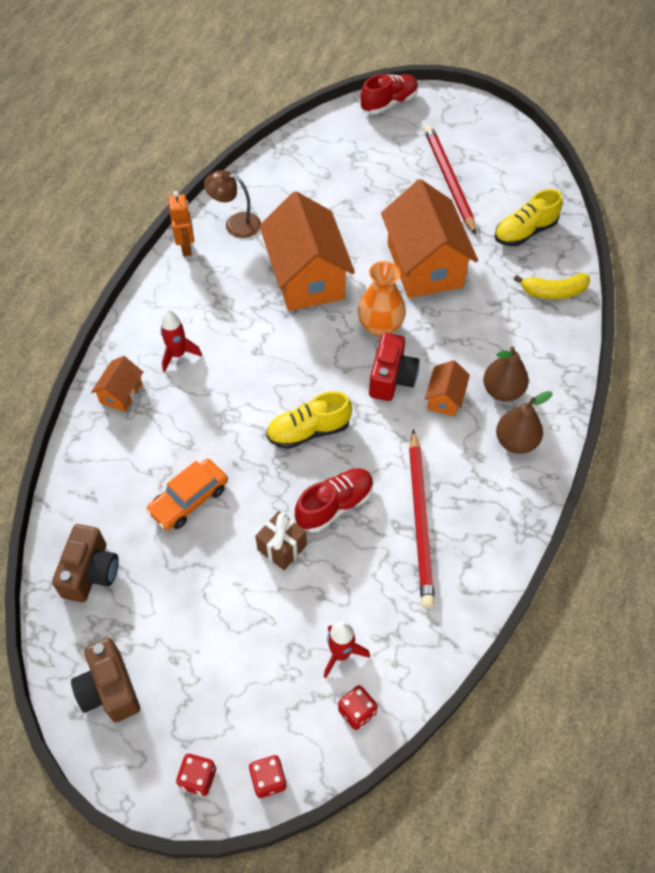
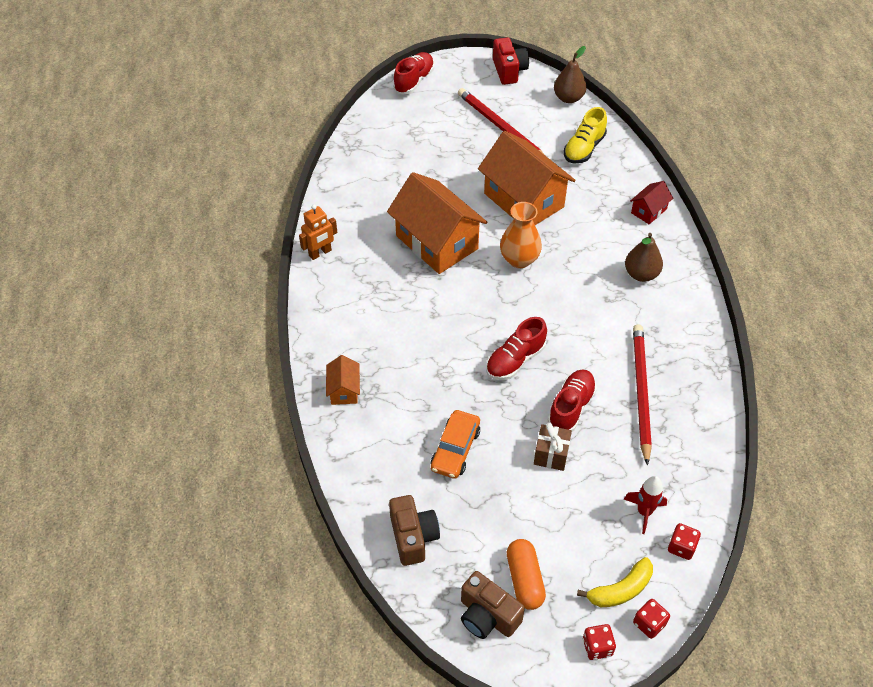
camera: 25 degrees left, 5 degrees down
red rocket [160,310,202,372] -> none
orange robot [168,191,194,256] -> orange robot turned 90 degrees clockwise [299,205,337,260]
brown lamp [204,170,261,238] -> none
yellow shoe [266,391,352,449] -> red shoe [486,317,547,380]
red camera [369,333,420,401] -> red camera moved to [493,37,529,85]
red pencil [409,429,435,608] -> red pencil turned 150 degrees counterclockwise [633,324,652,466]
orange house [425,360,470,416] -> none
brown pear [496,391,553,454] -> brown pear moved to [554,46,587,103]
yellow banana [514,273,590,299] -> yellow banana moved to [577,557,653,607]
none -> orange capsule [507,539,546,610]
none -> red house [630,181,673,224]

